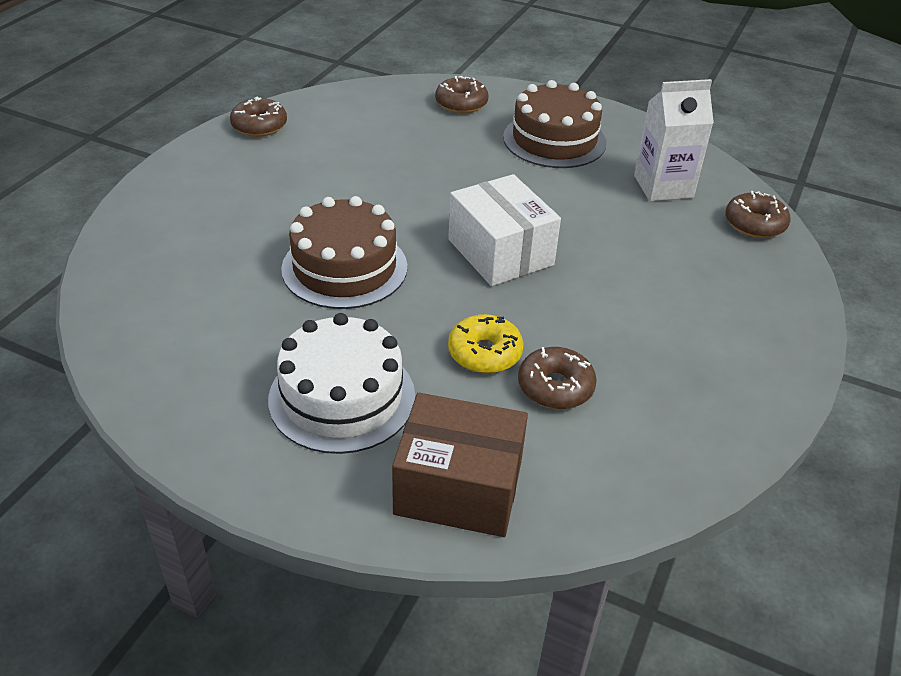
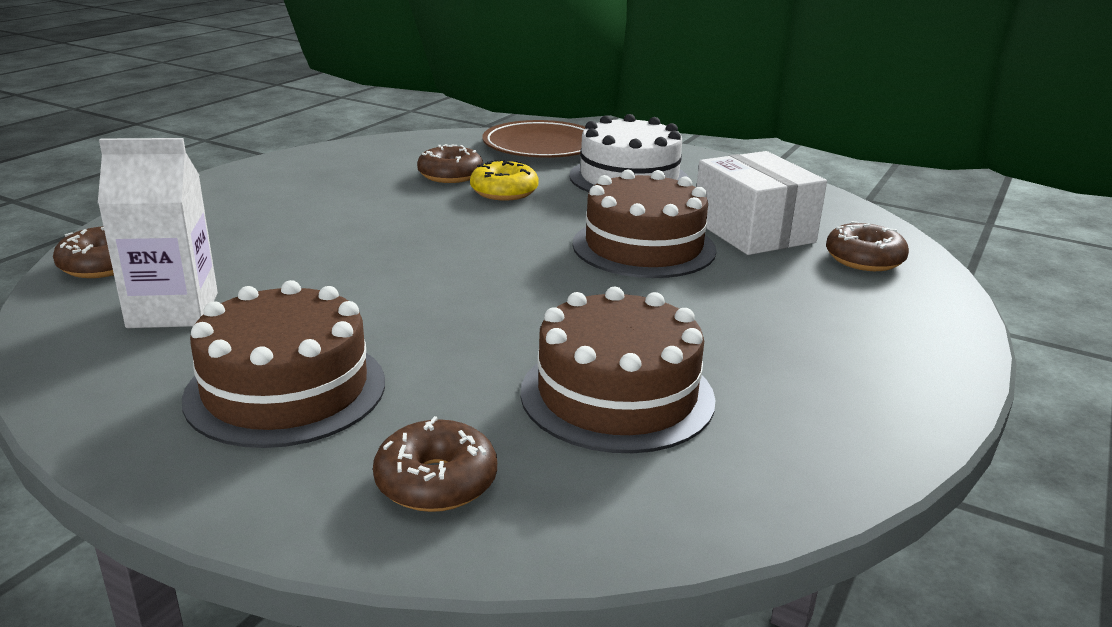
camera: 175 degrees left, 15 degrees down
brown donut [230,96,287,137] -> brown donut moved to [826,221,909,271]
brown box [392,393,528,537] -> brown plate [482,120,585,158]
white box [448,174,561,286] -> white box moved to [697,151,827,255]
none -> brown cake [520,287,716,453]

